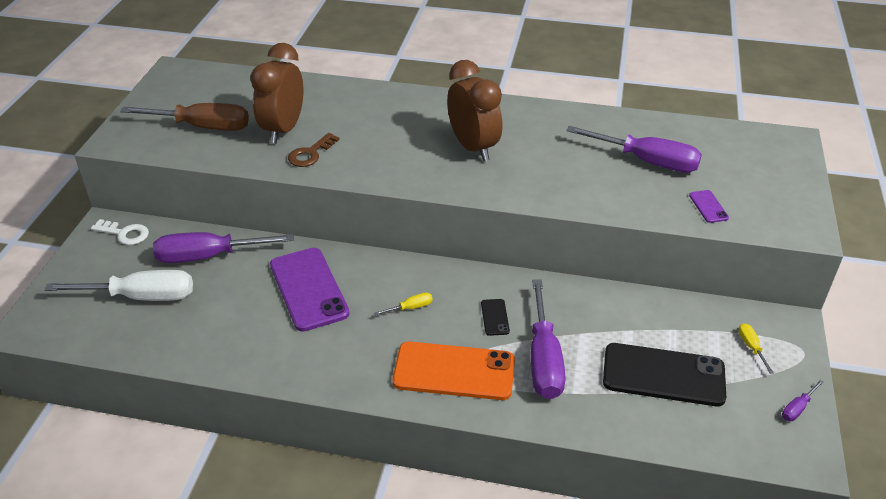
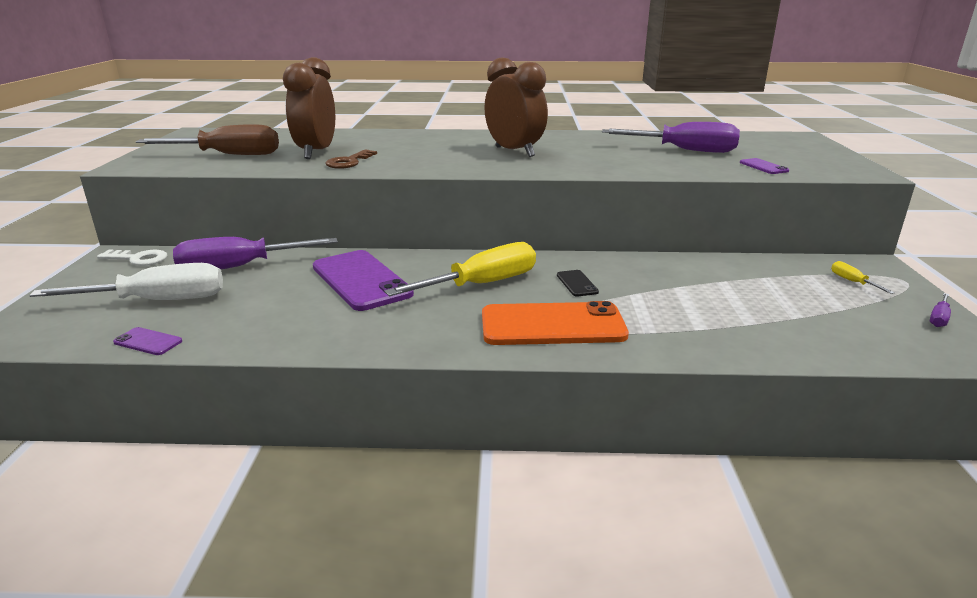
camera: 10 degrees left, 15 degrees down
yellow screwdriver [374,293,432,316] -> yellow screwdriver [384,242,536,296], size x2.38
purple screwdriver [531,279,566,399] -> none
black phone [603,343,726,406] -> none
none -> purple phone [113,327,182,355]

